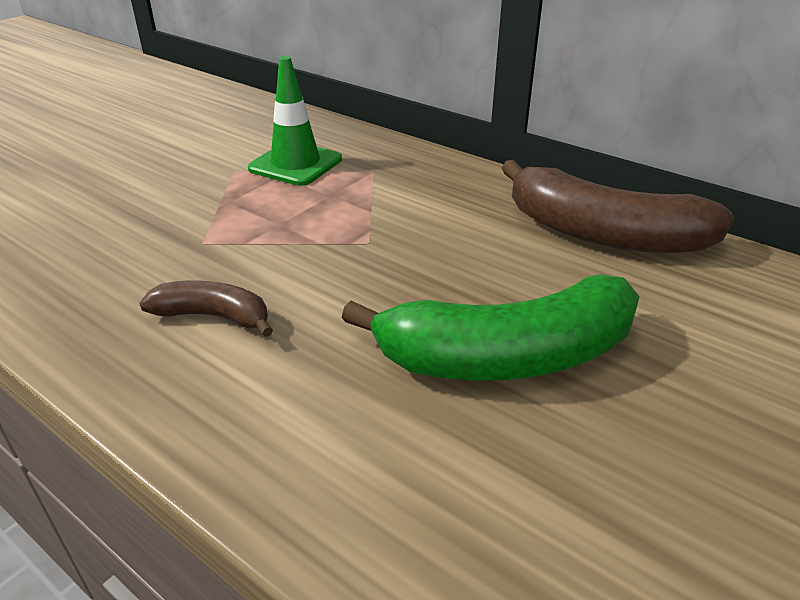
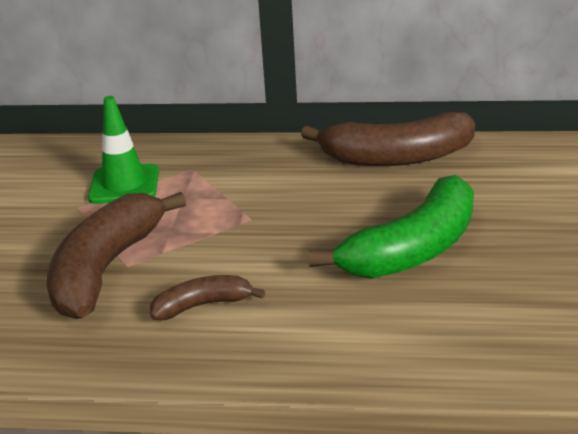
camera: 30 degrees left, 5 degrees down
none -> brown banana [47,192,186,319]

